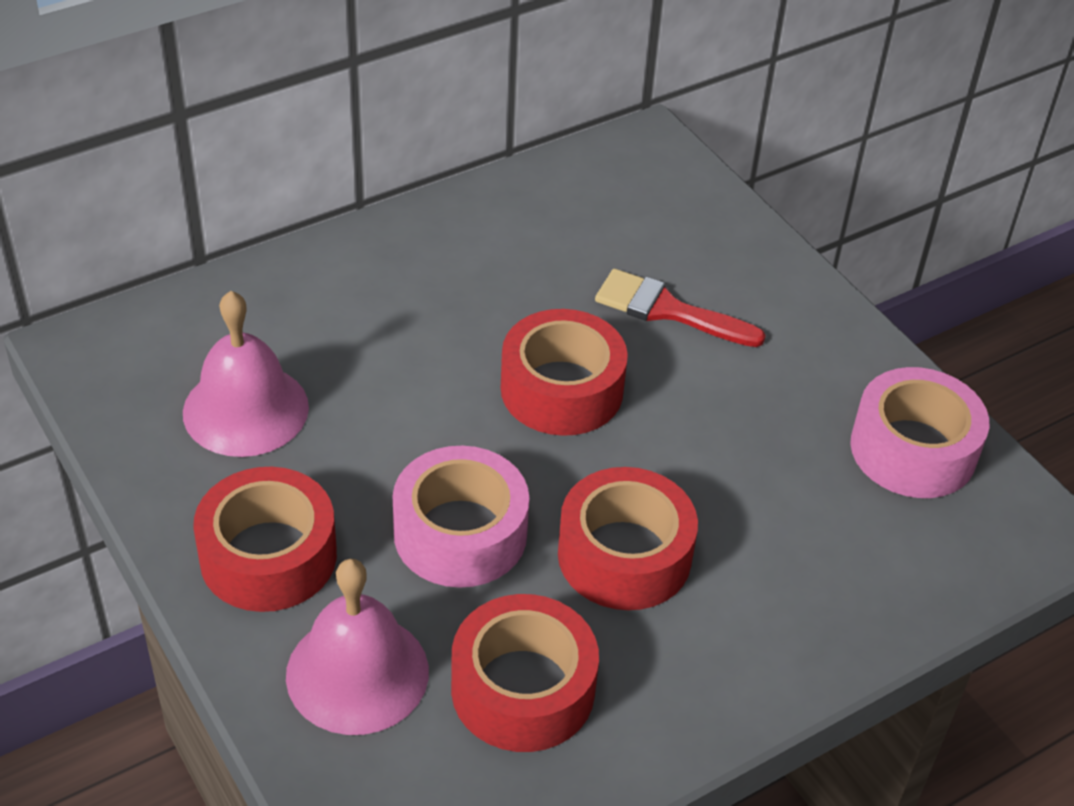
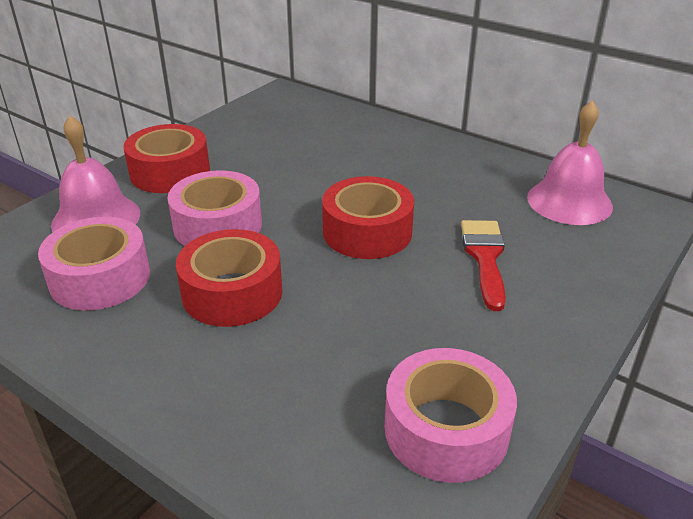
camera: 70 degrees right, 10 degrees down
pink bell [183,291,309,457] -> pink bell moved to [527,100,613,225]
red tape [451,594,599,752] -> pink tape [38,217,150,310]

